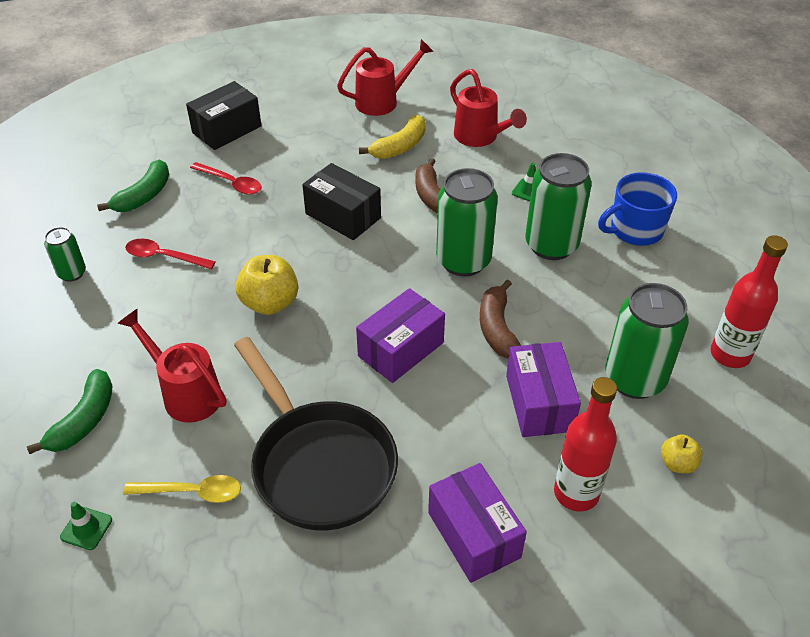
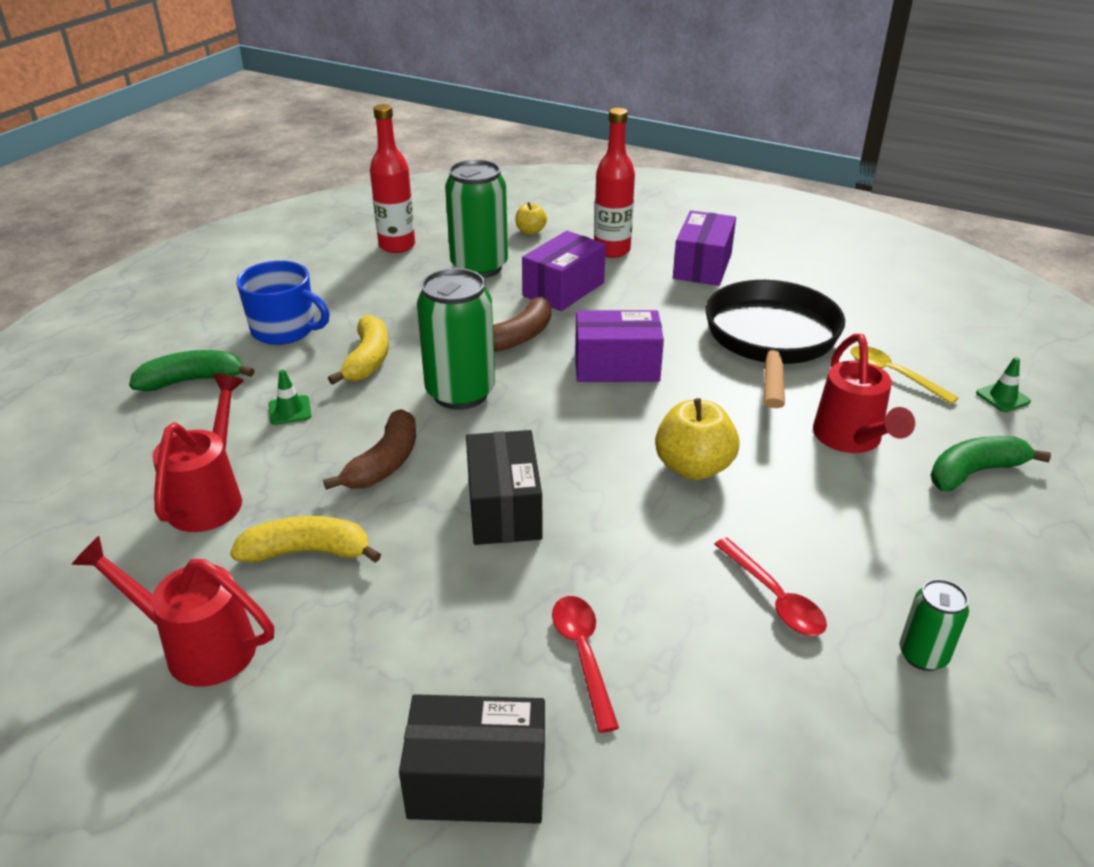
camera: 135 degrees left, 10 degrees down
green banana [97,160,169,212] -> green banana moved to [129,350,255,391]
green can [525,153,592,260] -> yellow banana [328,315,389,385]

